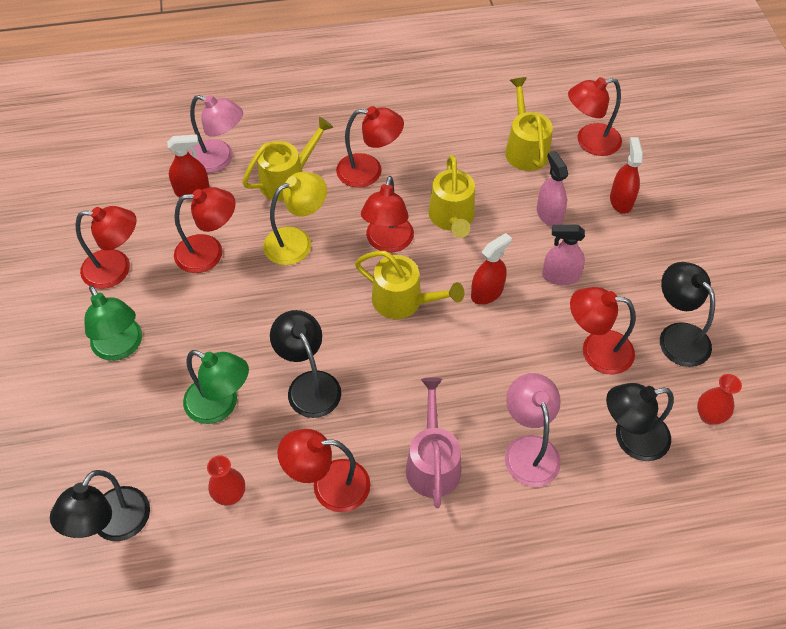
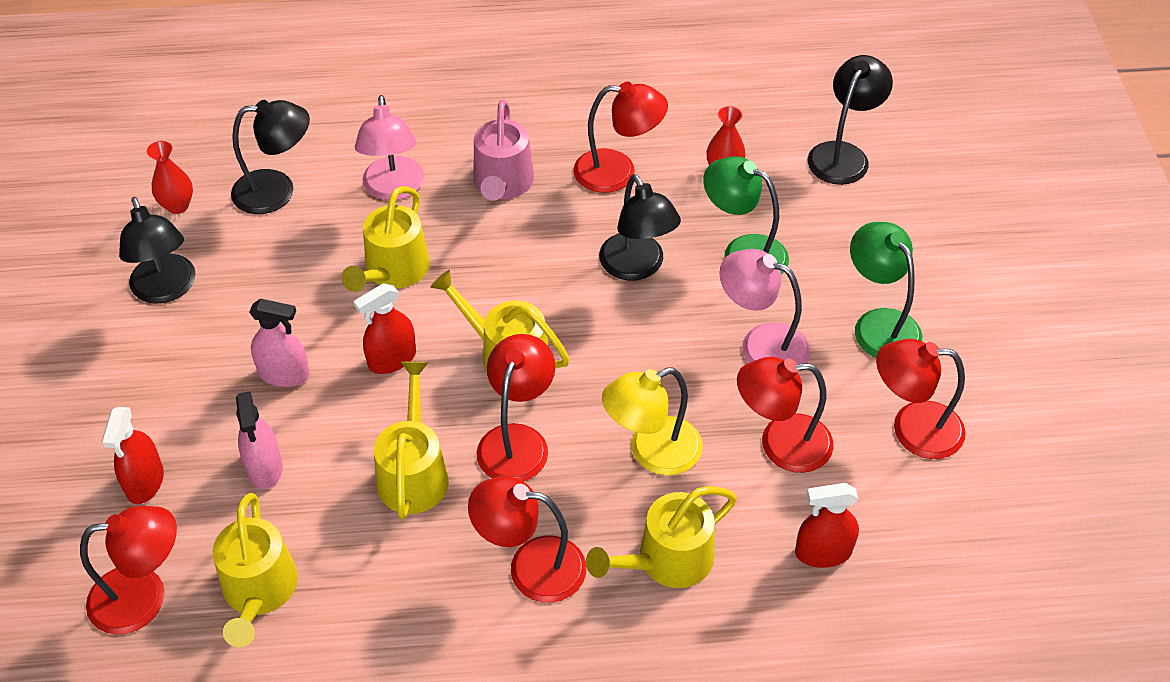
camera: 175 degrees left, 5 degrees down
pink lamp [189,95,243,173] -> pink lamp moved to [719,249,810,364]
red lamp [570,287,636,374] -> none
none -> yellow watering can [341,186,430,292]

